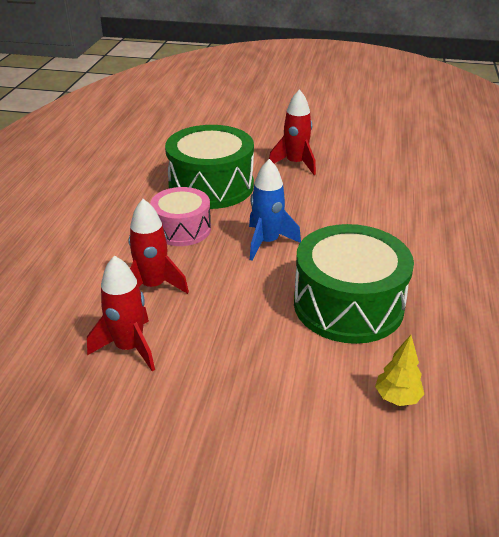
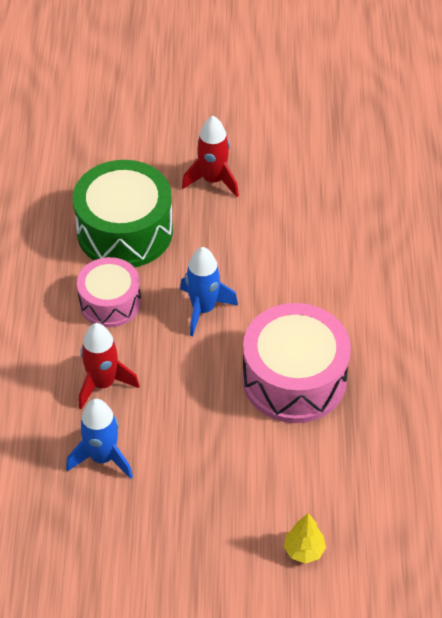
camera: 10 degrees left, 15 degrees up
red rocket [87,255,155,371] -> blue rocket [66,399,133,479]
green drum [294,224,414,344] -> pink drum [242,303,351,423]
yellow tree [375,335,424,406] -> yellow tree moved to [284,513,326,564]

